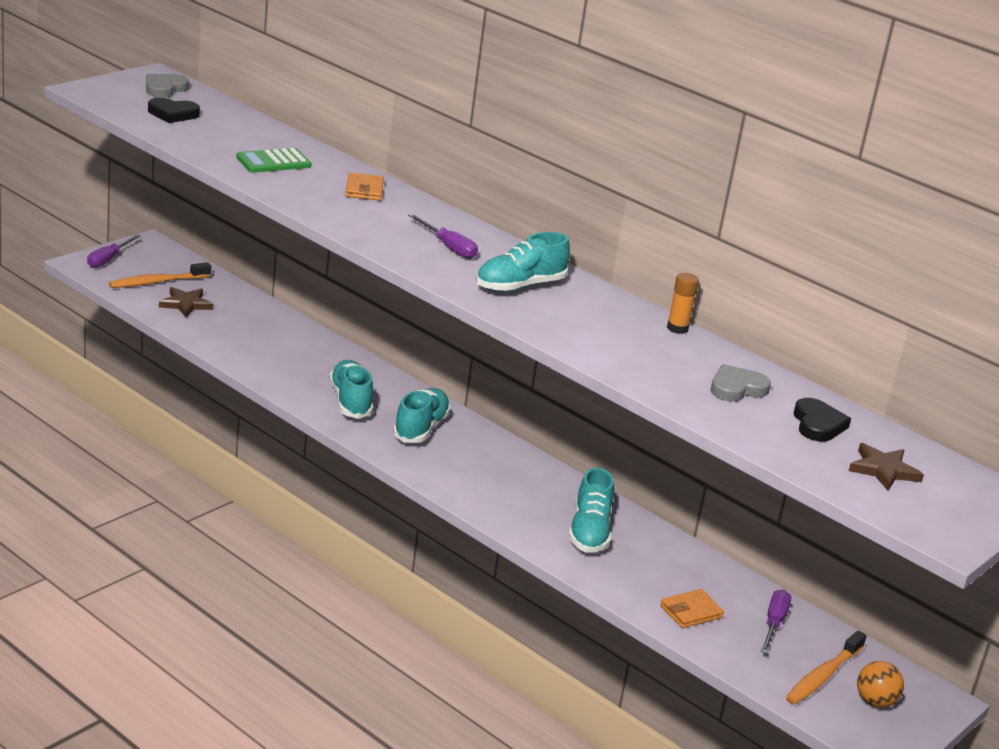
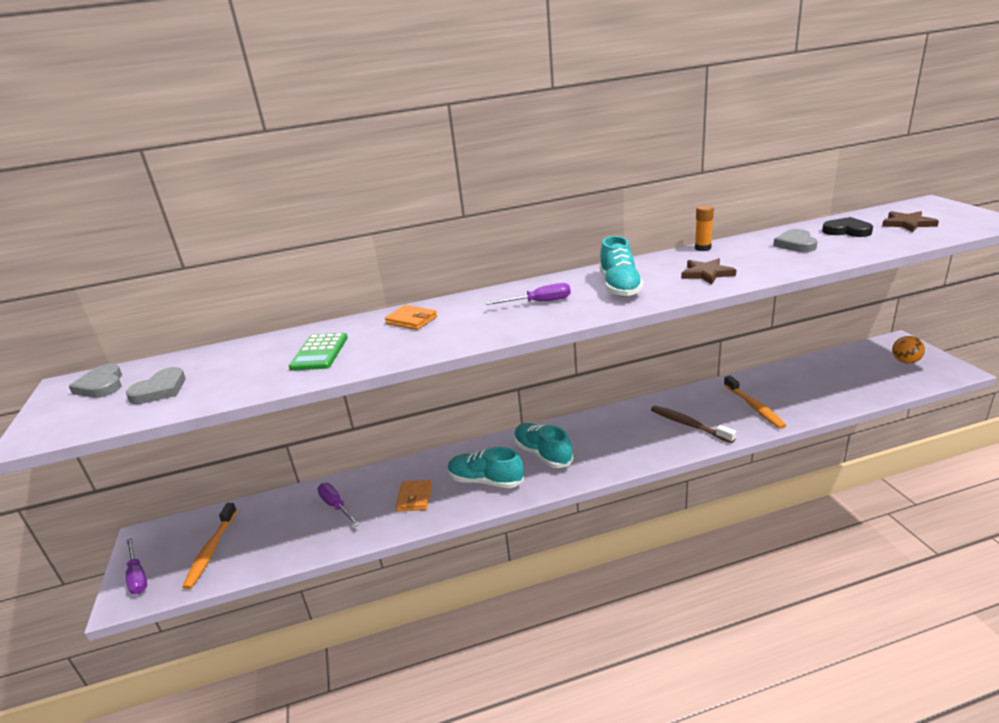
camera: 50 degrees left, 0 degrees up
black heart [148,98,200,123] -> grey heart [126,367,186,404]
brown star [159,287,213,317] -> brown star moved to [681,258,736,285]
turquoise shoe [568,468,614,553] -> none
orange wallet [660,589,724,628] -> orange wallet moved to [396,480,432,511]
purple screwdriver [760,590,791,654] -> purple screwdriver moved to [317,483,360,527]
orange toothbrush [786,631,867,705] -> orange toothbrush moved to [724,375,786,429]
none -> brown toothbrush [651,406,736,443]

